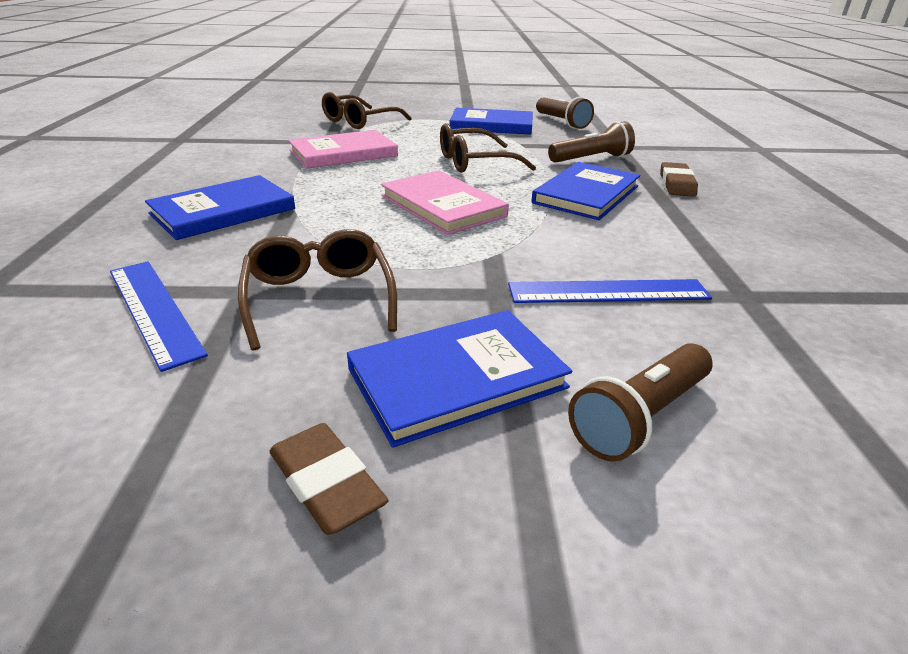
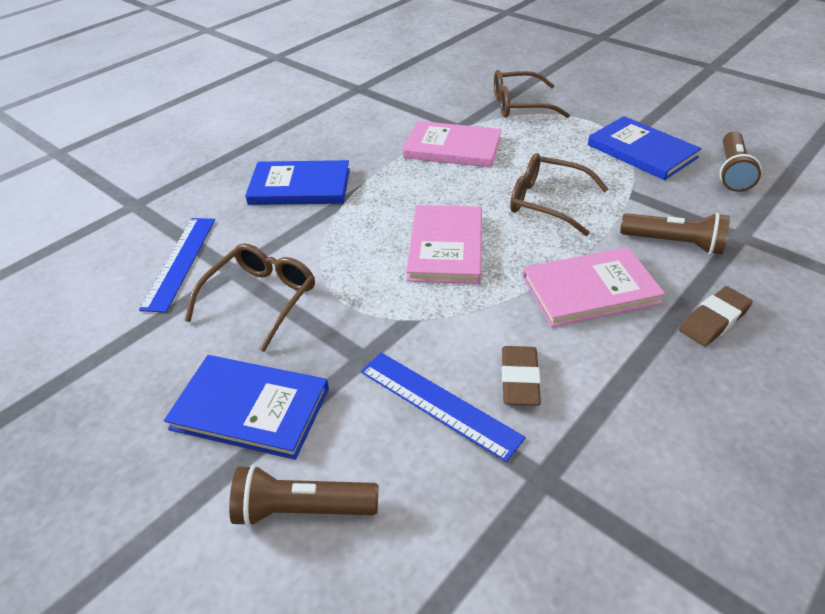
camera: 45 degrees right, 10 degrees up
brown eraser [270,423,388,535] -> brown eraser moved to [502,346,541,406]
blue book [531,162,640,220] -> pink book [522,247,665,327]

